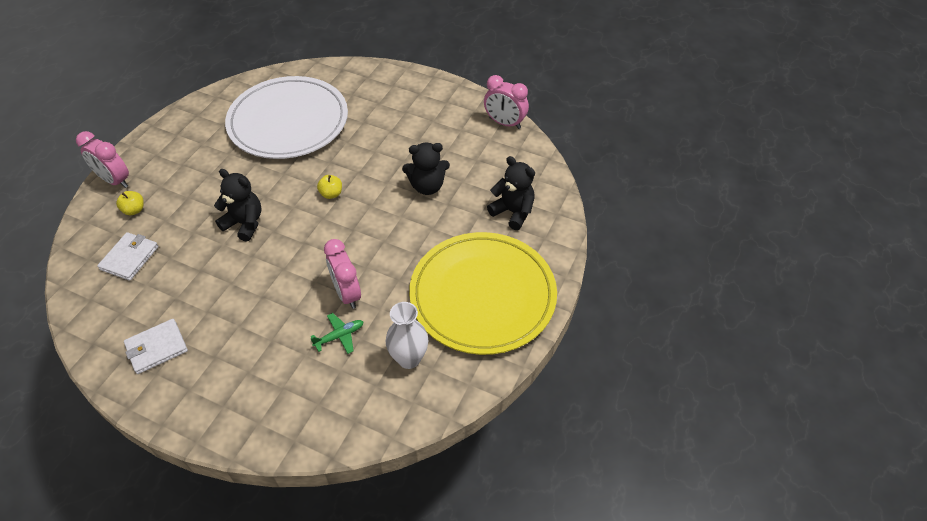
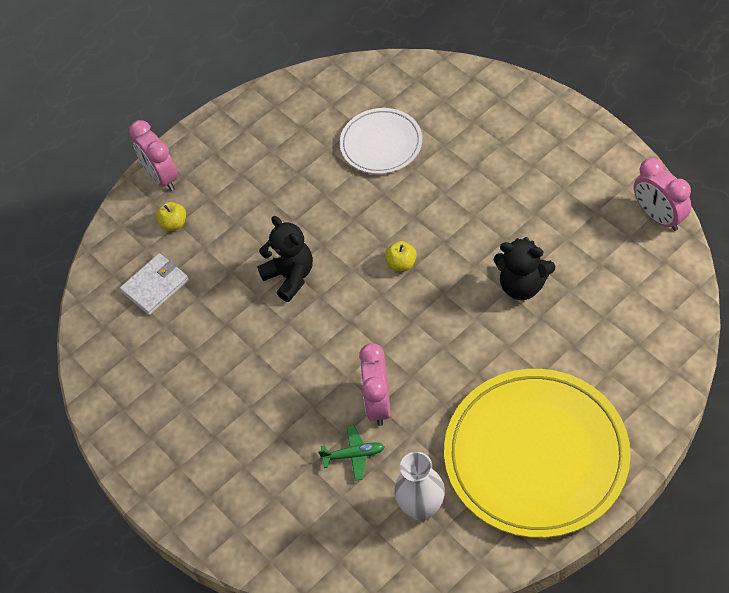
camera: 30 degrees right, 5 degrees up
white wallet [124,319,188,374] -> none
white plate [225,76,348,159] -> white plate [340,108,422,174], size x0.53
black teddy bear [487,156,535,230] -> none

